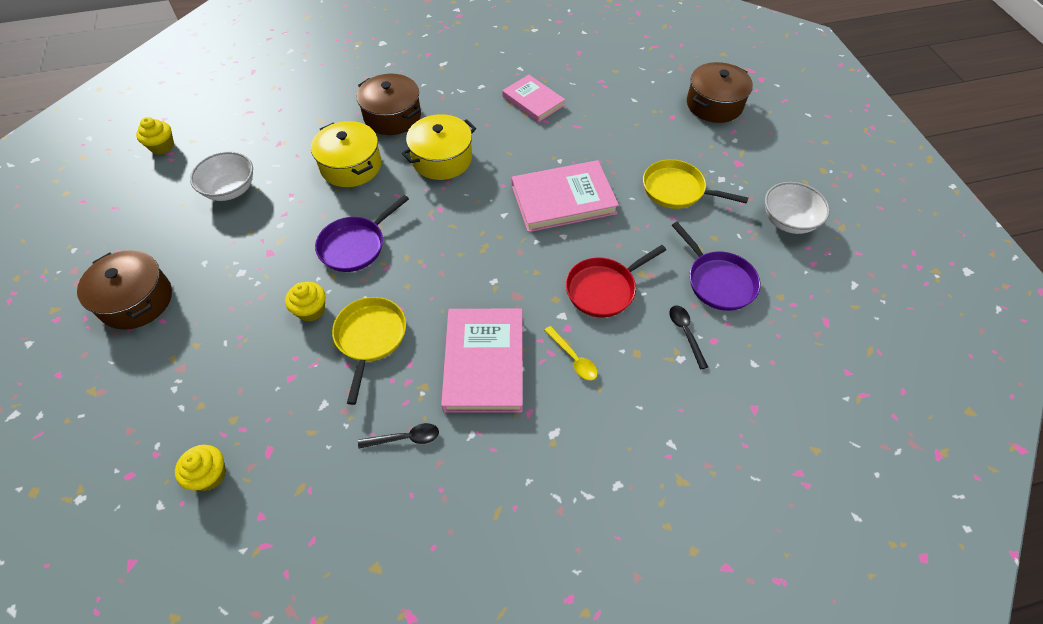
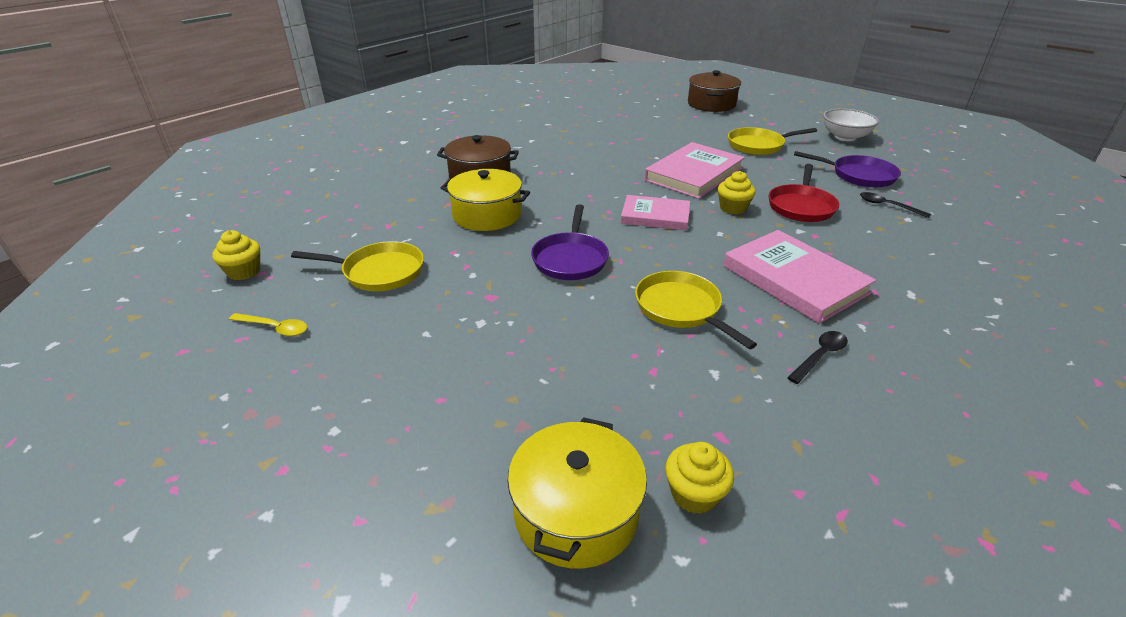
camera: 35 degrees left, 20 degrees down
brown pot [77,250,172,330] -> none
white bowl [190,152,253,201] -> yellow pan [291,241,424,291]
yellow cupcake [285,282,325,322] -> yellow cupcake moved to [718,171,756,214]
yellow pot [402,114,476,180] -> yellow pot moved to [508,417,647,569]
pink book [502,75,565,122] -> pink book moved to [621,195,690,230]
yellow spoon [544,326,598,380] -> yellow spoon moved to [229,313,307,336]

